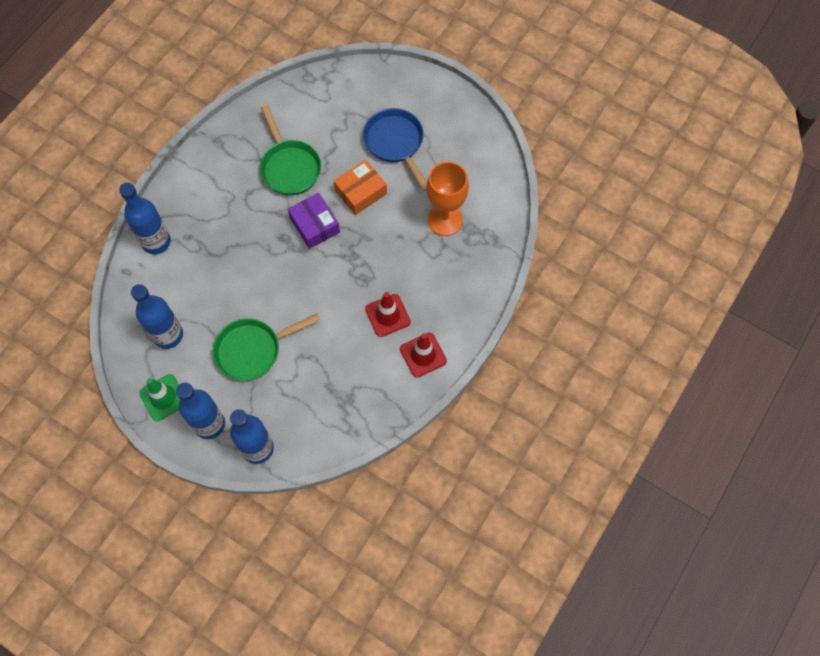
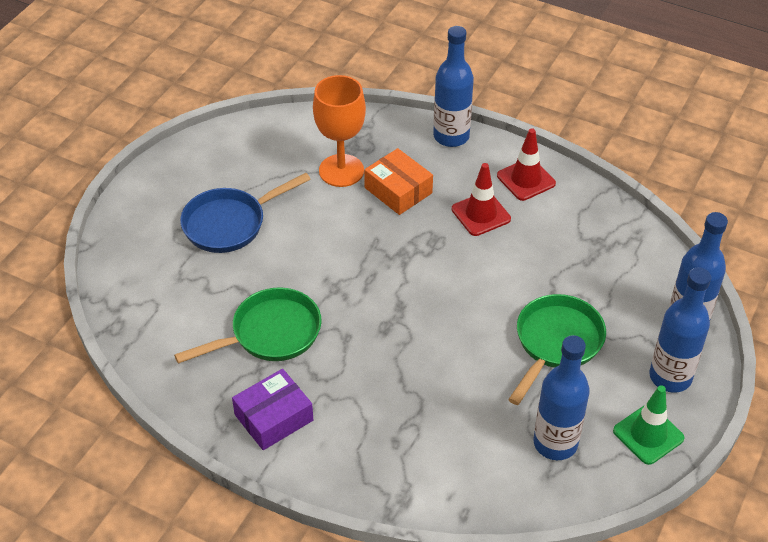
camera: 95 degrees left, 20 degrees down
blue bottle [119,183,171,254] -> blue bottle moved to [433,26,474,147]
green pan [213,313,320,381] -> green pan turned 120 degrees counterclockwise [508,294,606,405]
purple box [288,193,340,249] -> purple box moved to [232,369,313,450]
orange box [334,160,387,215] -> orange box moved to [364,148,433,215]

